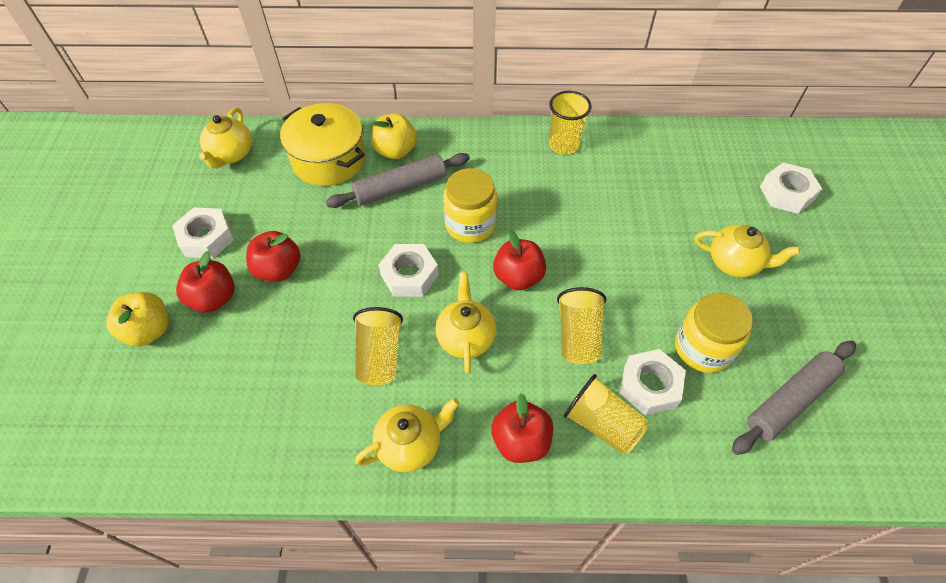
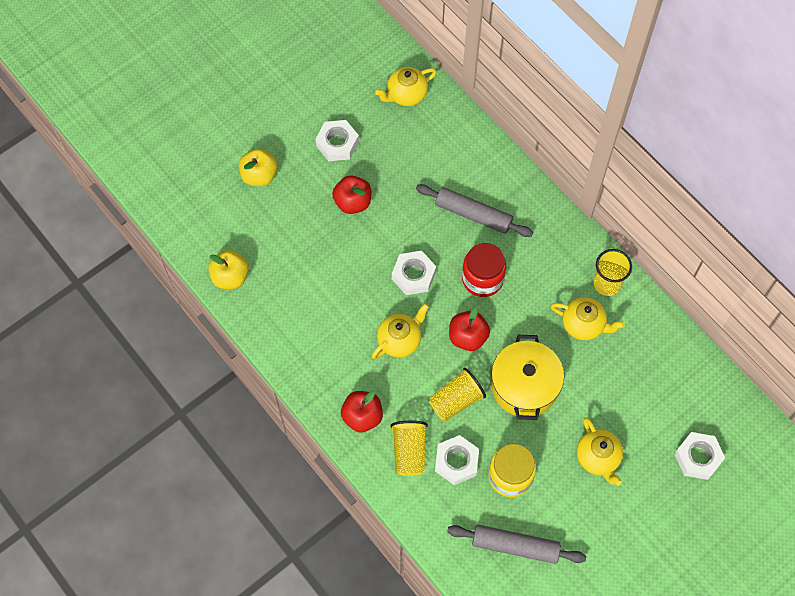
camera: 50 degrees right, 10 degrees up
red apple [176,251,235,313] -> none
yellow pot [280,103,365,186] -> yellow pot moved to [491,335,564,420]
yellow cup [353,307,403,385] -> none
yellow teapot [355,398,459,472] -> yellow teapot moved to [551,297,625,340]
yellow apple [371,113,417,159] -> yellow apple moved to [208,250,249,289]
yellow jar [443,168,497,243] -> red jar [462,243,506,297]

